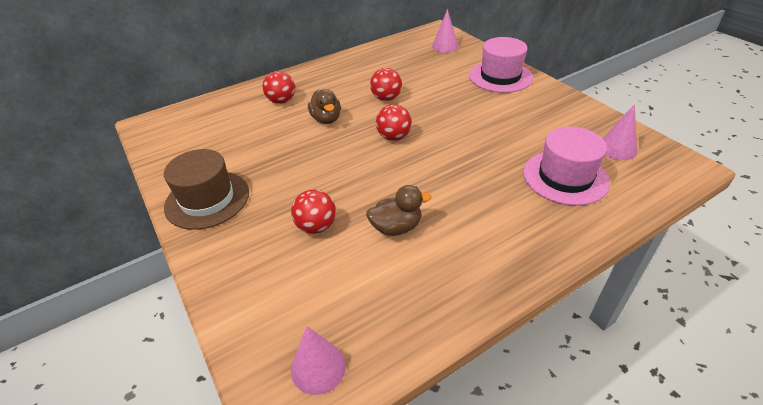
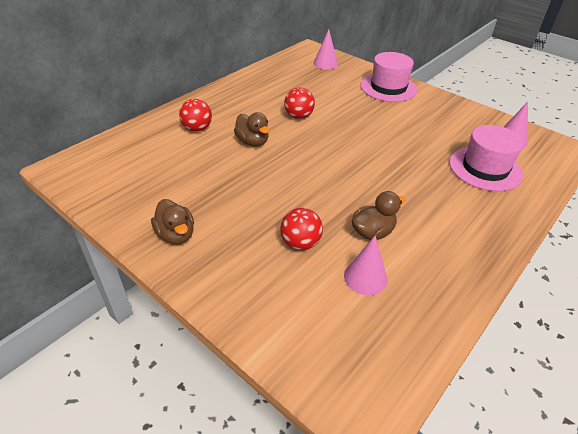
camera: 20 degrees left, 0 degrees up
brown hat [164,149,249,230] -> brown duck [151,199,194,245]
pink cone [291,326,346,395] -> pink cone moved to [344,236,387,295]
red ball [376,104,412,141] -> none

